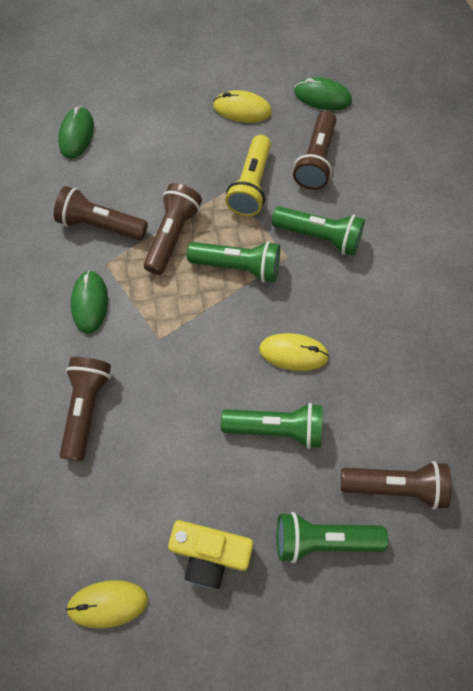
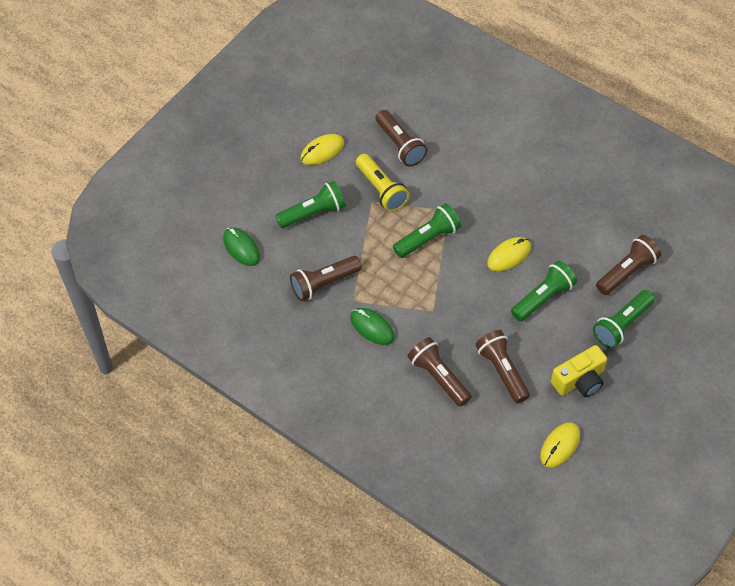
camera: 45 degrees left, 10 degrees down
brown flashlight [144,183,202,275] -> brown flashlight moved to [475,330,530,404]
green flashlight [272,206,365,256] -> green flashlight moved to [275,181,346,228]
green mouse [294,77,352,110] -> none

